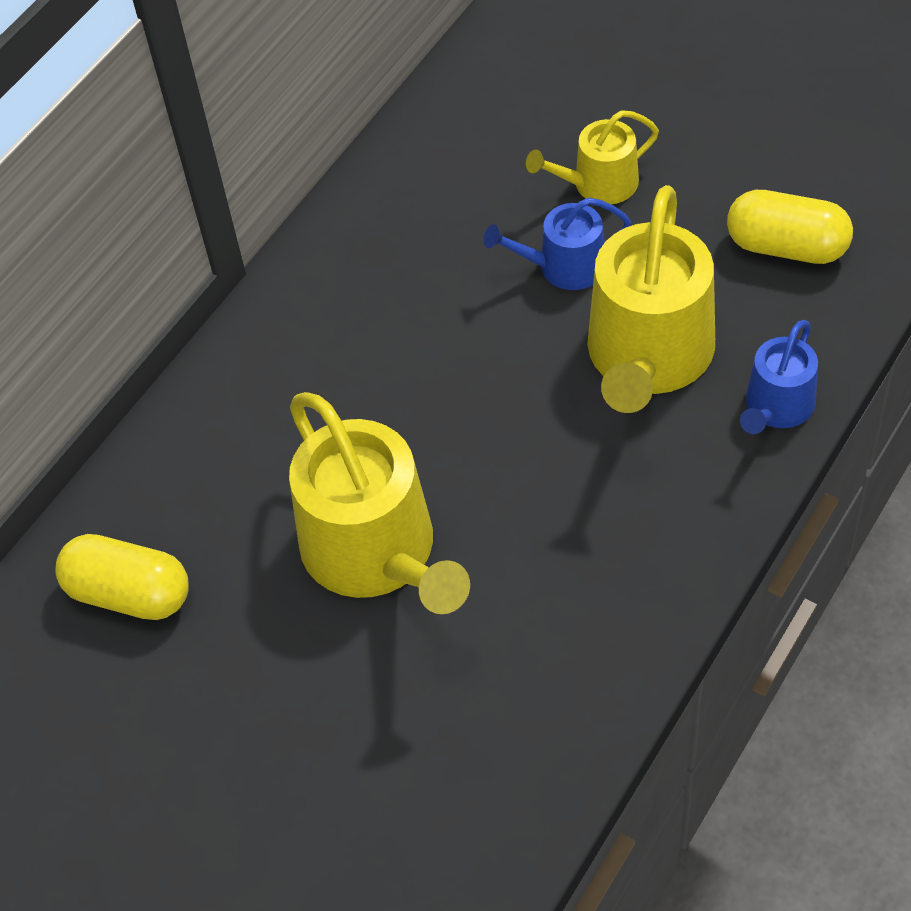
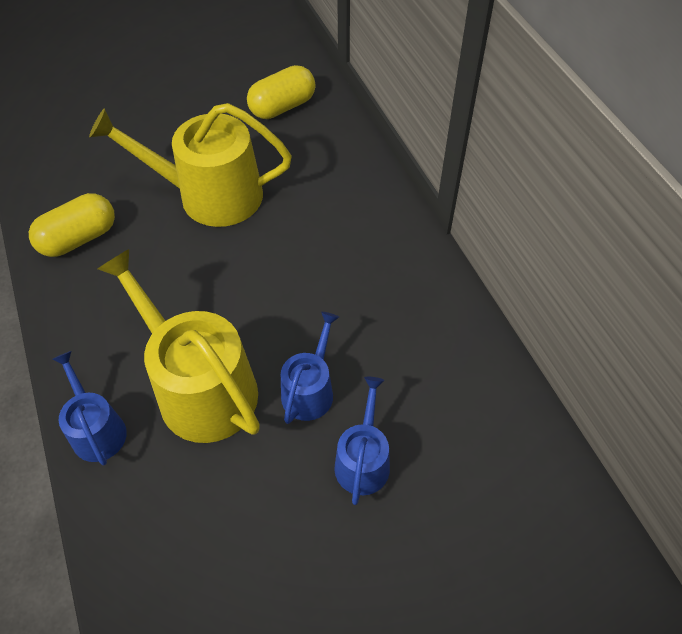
camera: 120 degrees right, 0 degrees up
yellow watering can [526,110,659,204] -> blue watering can [334,377,390,505]
yellow capsule [727,190,853,264] -> yellow capsule moved to [29,193,115,257]

